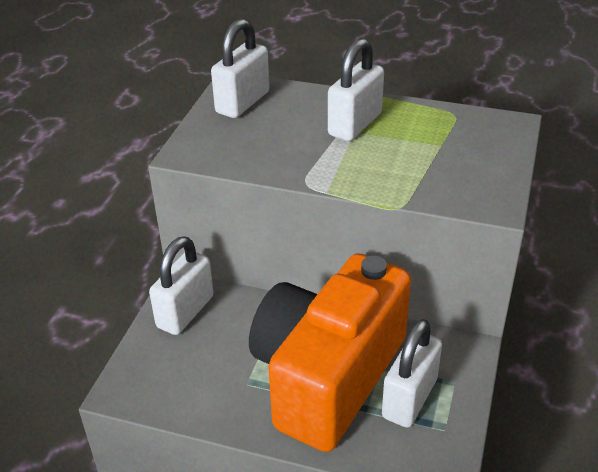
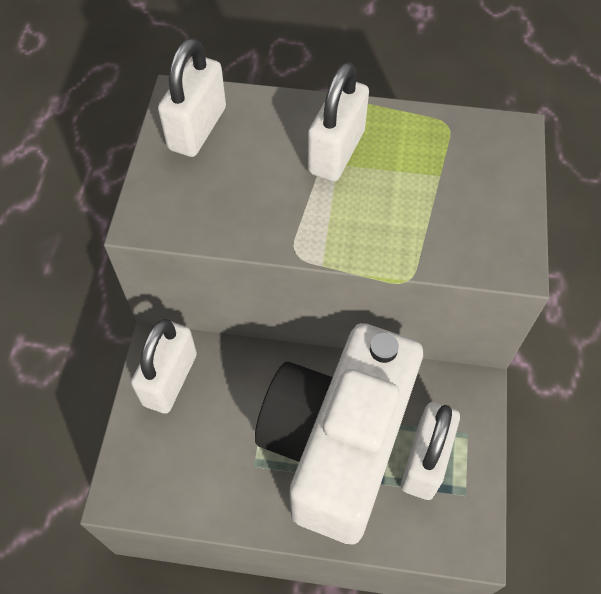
camera: 10 degrees left, 20 degrees up
orange camera [249,253,411,452] -> white camera [255,323,423,545]

